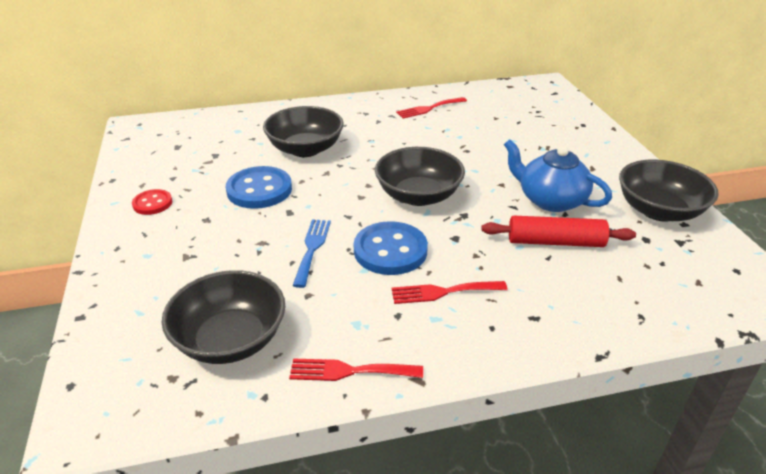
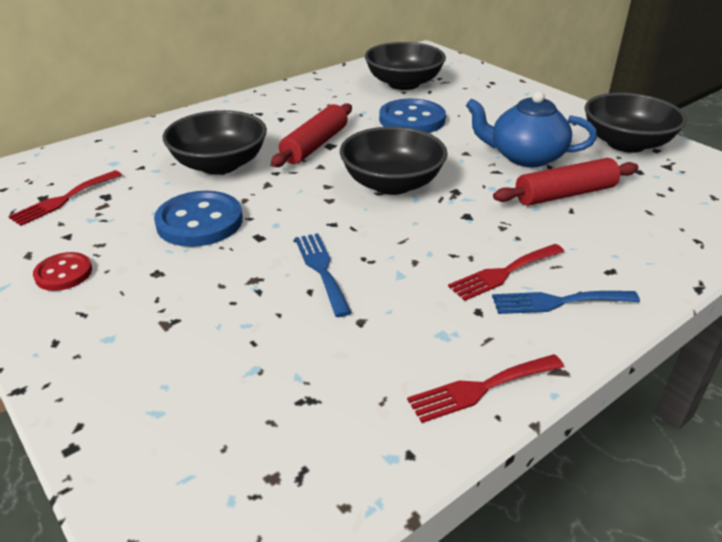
camera: 25 degrees left, 0 degrees up
black bowl [162,270,285,364] -> black bowl moved to [365,42,446,90]
blue button [354,221,428,275] -> blue button moved to [379,99,446,133]
red fork [396,97,467,118] -> red fork moved to [8,170,122,226]
none -> red rolling pin [271,103,352,167]
none -> blue fork [492,291,640,314]

